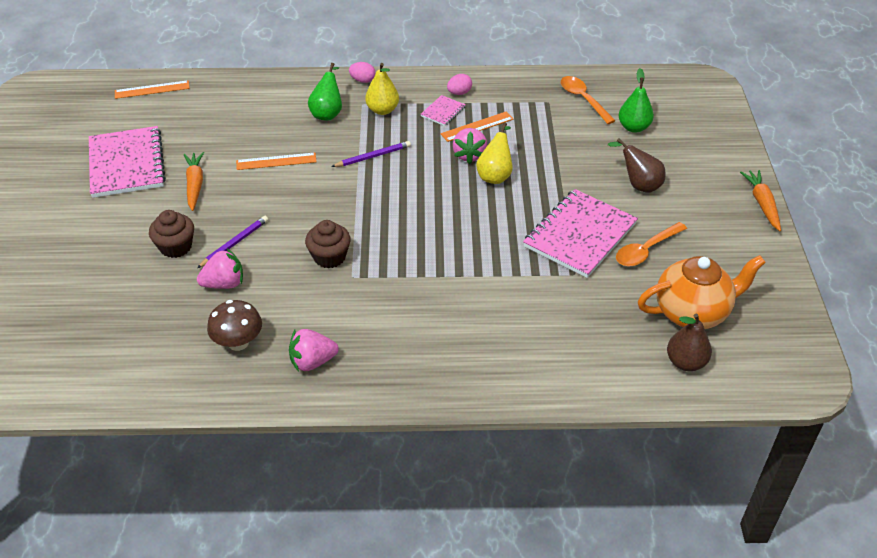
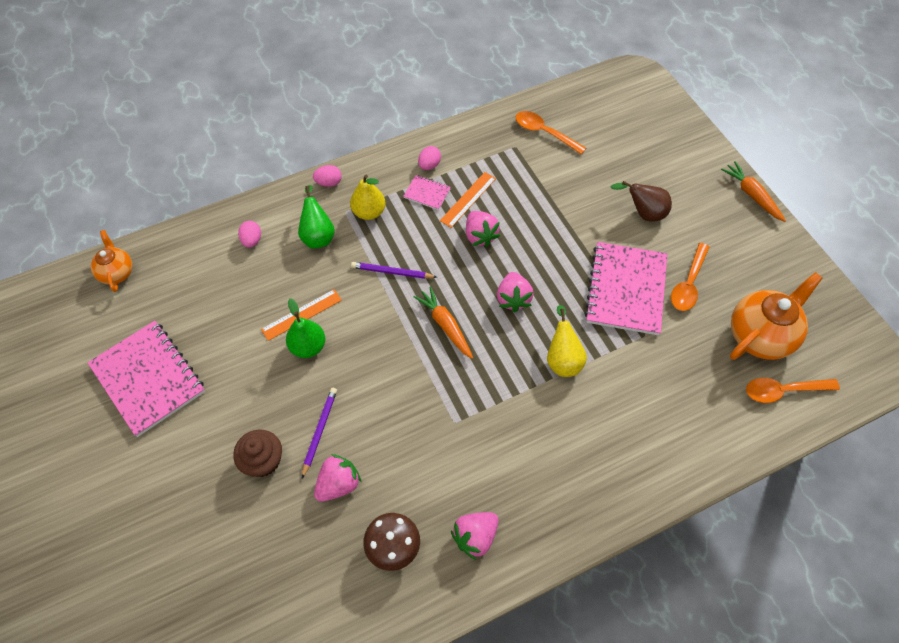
camera: 25 degrees left, 15 degrees up
orange ruler [115,80,190,99] -> orange teapot [91,230,132,292]
orange carrot [184,152,204,211] -> orange carrot moved to [413,286,473,359]
brown cupcake [305,220,351,268] -> none
purple pencil [331,141,411,167] -> purple pencil turned 120 degrees counterclockwise [351,262,437,279]
pink notebook [421,95,465,126] -> pink notebook turned 75 degrees counterclockwise [403,175,451,210]
yellow pear [476,122,513,184] -> yellow pear moved to [547,305,587,377]
green pear [618,68,654,133] -> green pear moved to [286,298,325,358]
brown pear [667,314,712,371] -> orange spoon [746,378,840,403]
none -> pink egg [238,221,261,248]
none -> pink strawberry [497,272,534,313]

